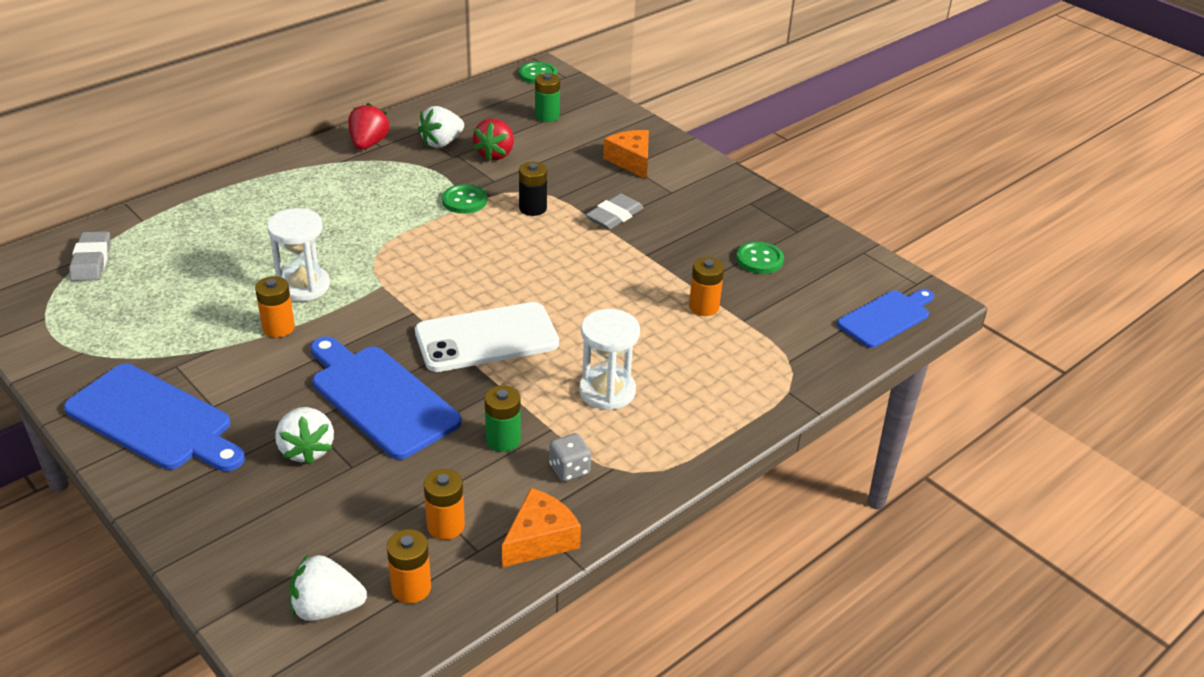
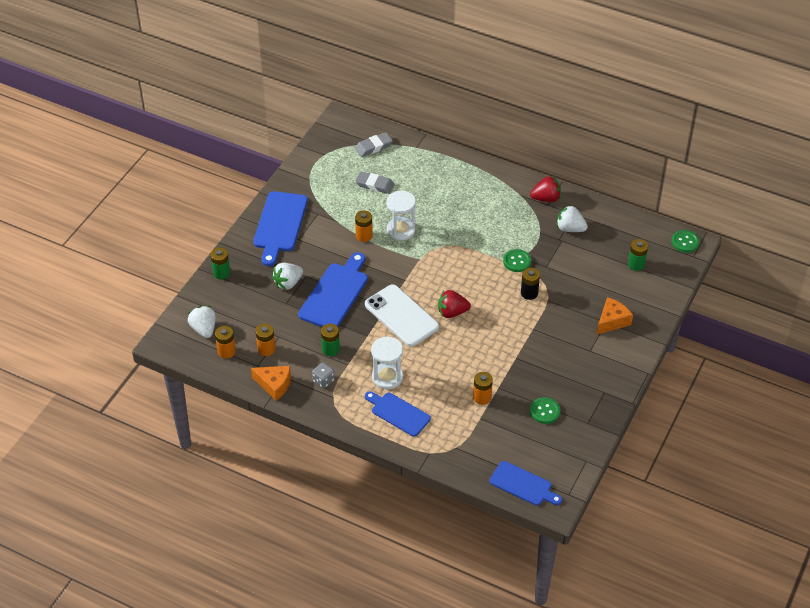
camera: 70 degrees right, 10 degrees up
red strawberry [473,119,514,161] -> red strawberry moved to [438,290,471,318]
grey eraser [586,194,644,230] -> grey eraser moved to [355,171,395,194]
none -> green battery [210,247,230,279]
none -> blue cutting board [365,391,431,437]

